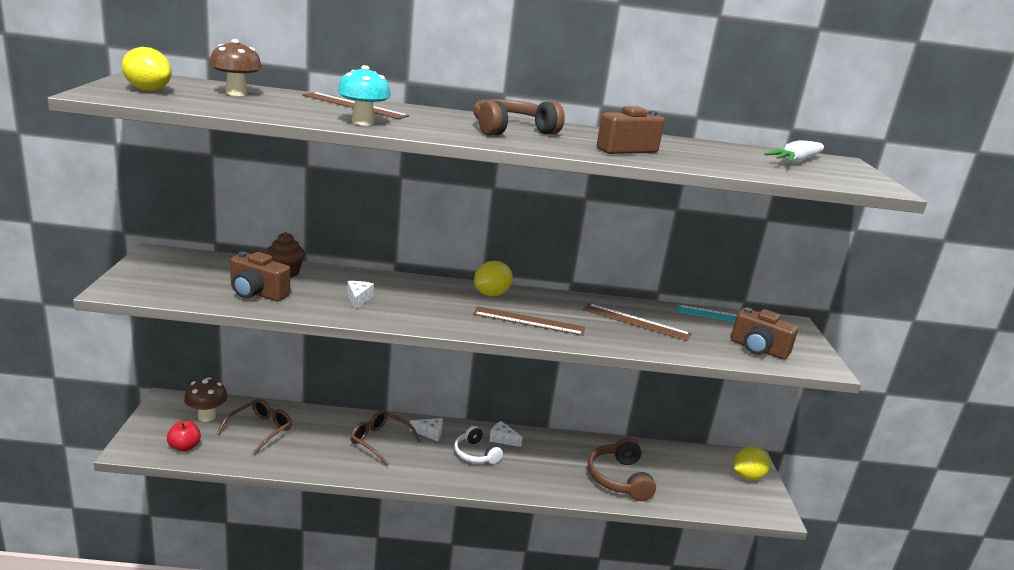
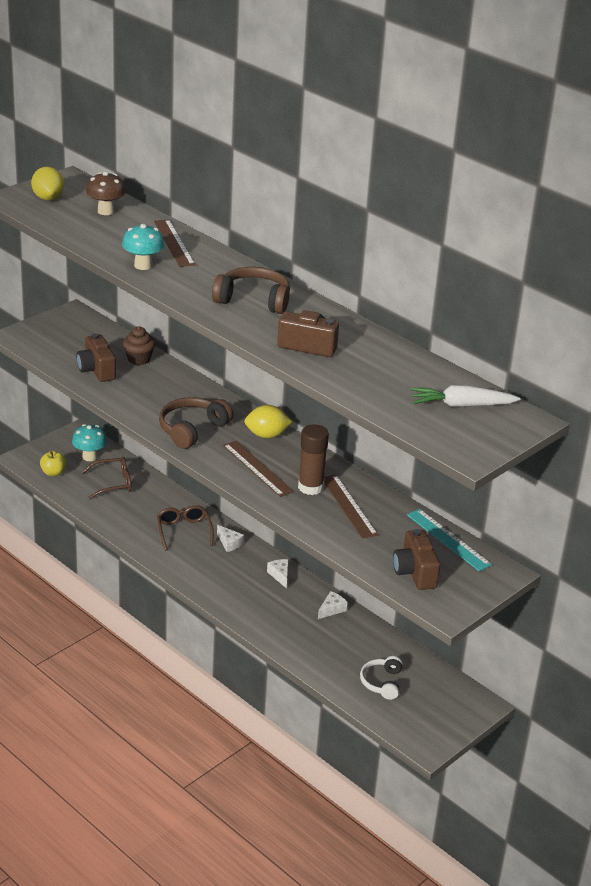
camera: 45 degrees right, 10 degrees up
red apple [167,421,201,452] -> yellow apple [40,451,66,476]
brown mushroom [184,377,228,422] -> turquoise mushroom [72,424,107,461]
white cheese [347,281,374,310] -> white cheese moved to [318,591,347,619]
white headphones [454,426,503,464] -> white headphones moved to [360,656,403,700]
brown headphones [588,438,656,501] -> brown headphones moved to [159,397,233,449]
yellow lemon [733,447,771,480] -> none
none -> brown glue stick [298,424,329,495]

